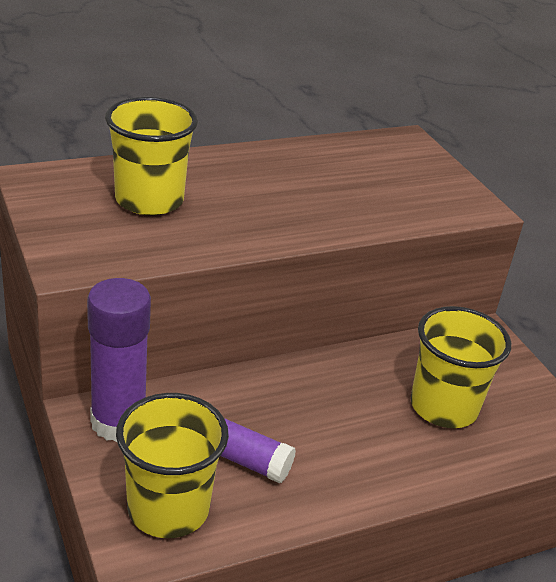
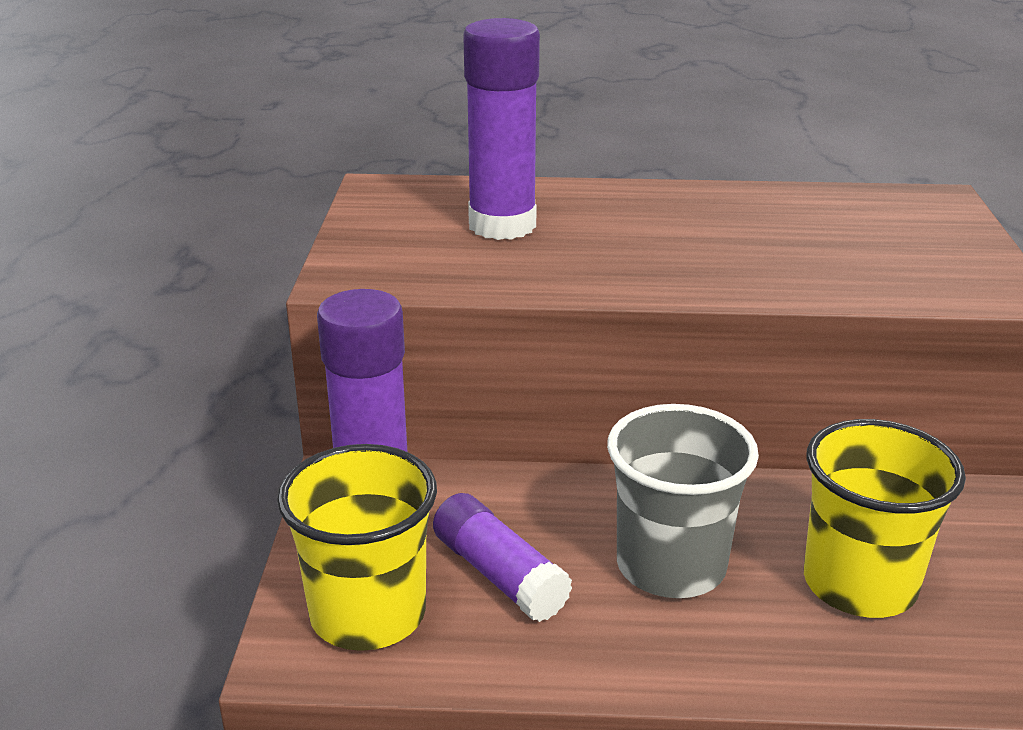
camera: 30 degrees right, 5 degrees down
yellow cup [105,97,198,216] -> purple glue stick [463,18,540,240]
none -> grey cup [607,404,759,598]

